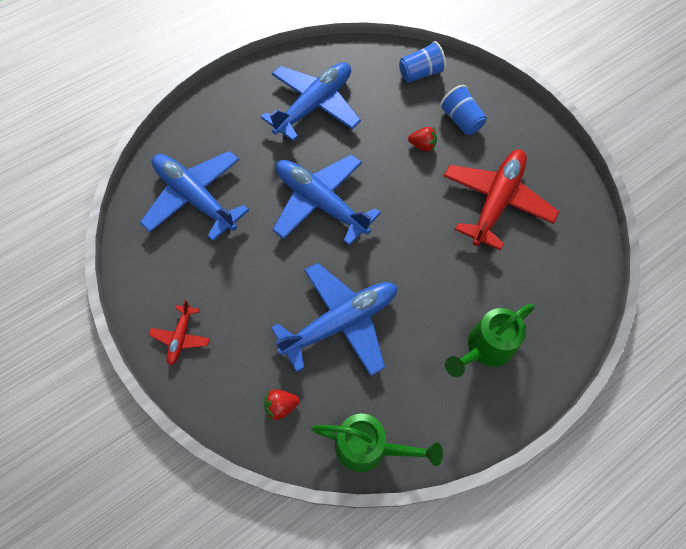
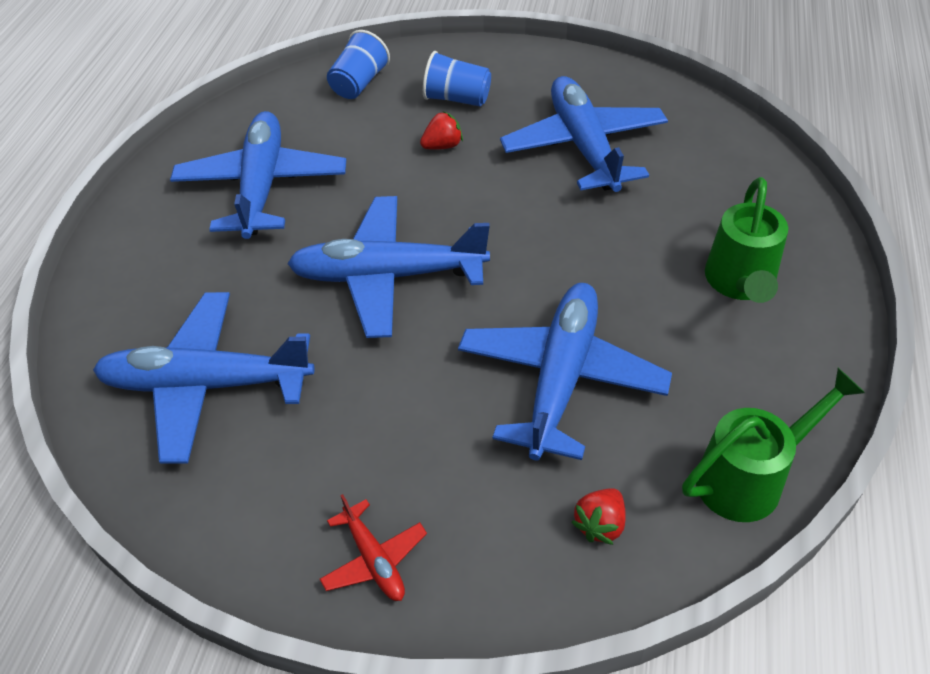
camera: 40 degrees left, 15 degrees down
red plane [444,149,559,250] -> blue plane [500,76,668,192]

